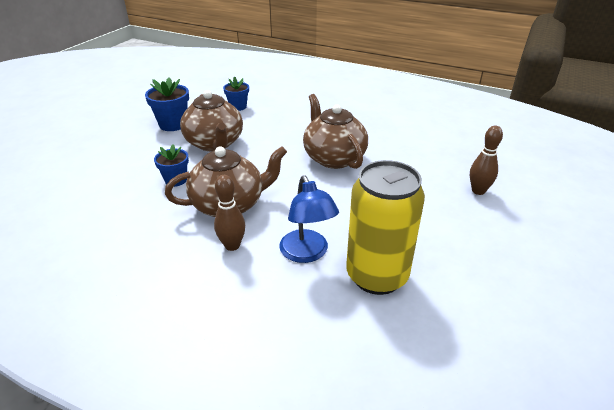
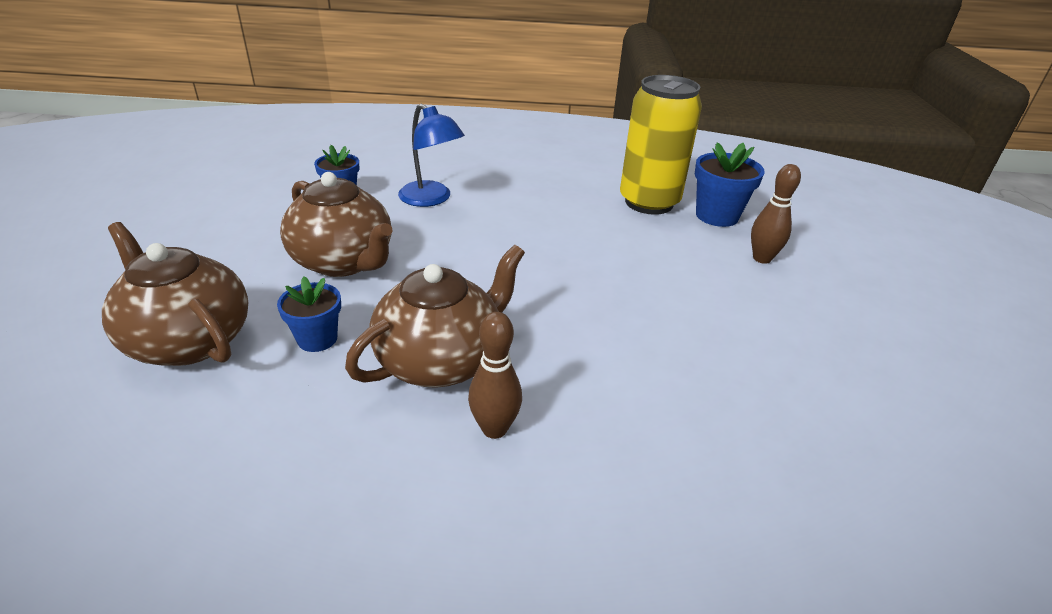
camera: 25 degrees left, 0 degrees up
blue flower pot [145,77,189,131] -> blue flower pot moved to [695,142,765,227]
blue lamp [279,175,339,263] -> blue lamp moved to [398,104,465,207]
brown teapot [303,94,368,169] -> brown teapot moved to [102,222,248,366]
yellow can [346,160,425,295] -> yellow can moved to [620,75,702,215]

